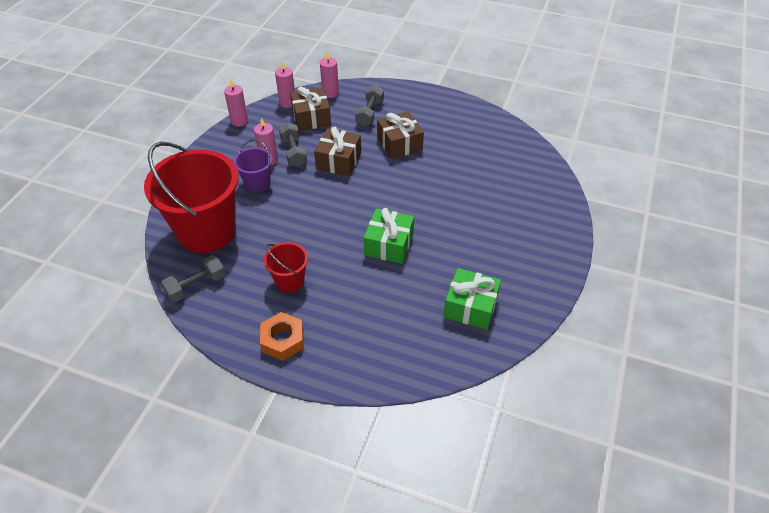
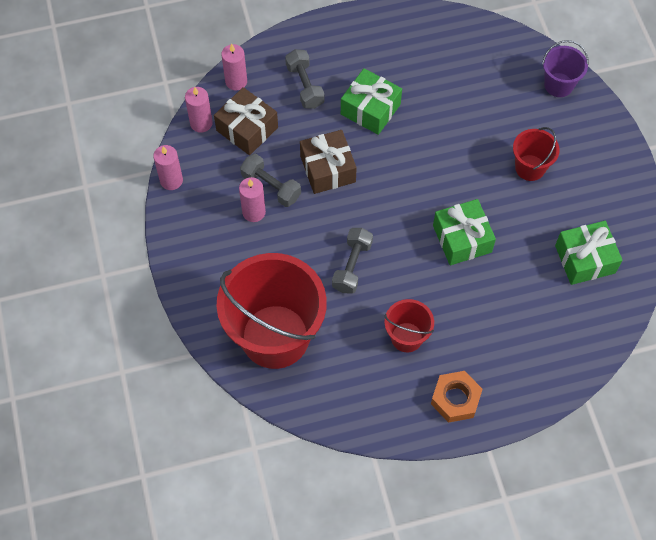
camera: 35 degrees left, 15 degrees up
grey dumbbell [161,255,225,302] -> grey dumbbell moved to [332,228,373,294]
purple bucket [233,139,273,192] -> purple bucket moved to [542,40,589,97]
brown gift [377,111,424,159] -> green gift [341,68,402,135]
none -> red bucket [513,127,560,181]

